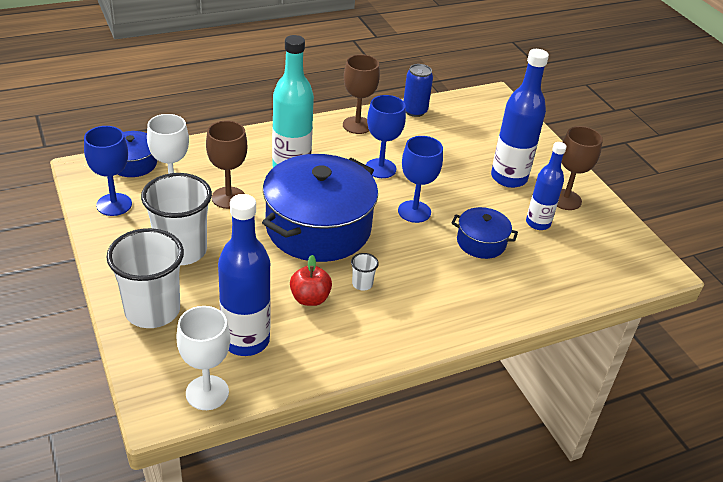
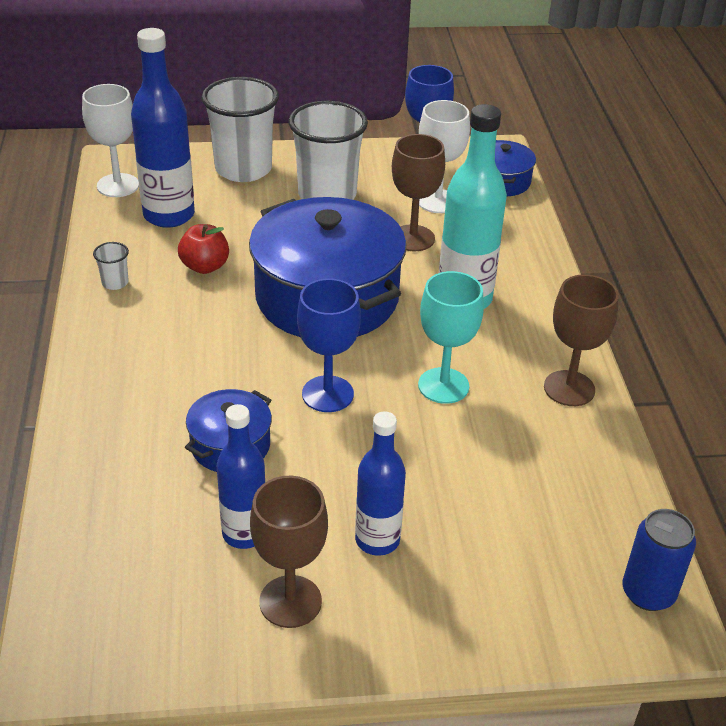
camera: 110 degrees right, 0 degrees up
white cup [351,253,379,291] -> white cup moved to [93,242,129,290]
blue goblet [366,95,406,178] -> turquoise goblet [418,271,484,404]
blue can [403,64,433,117] -> blue can moved to [622,509,696,611]
blue bottle [491,49,549,188] -> blue bottle [355,411,406,556], size x0.64

